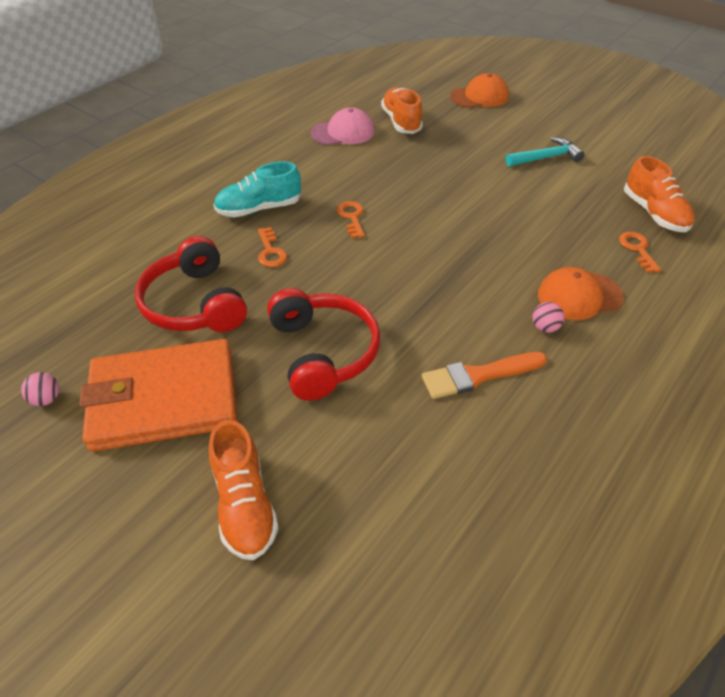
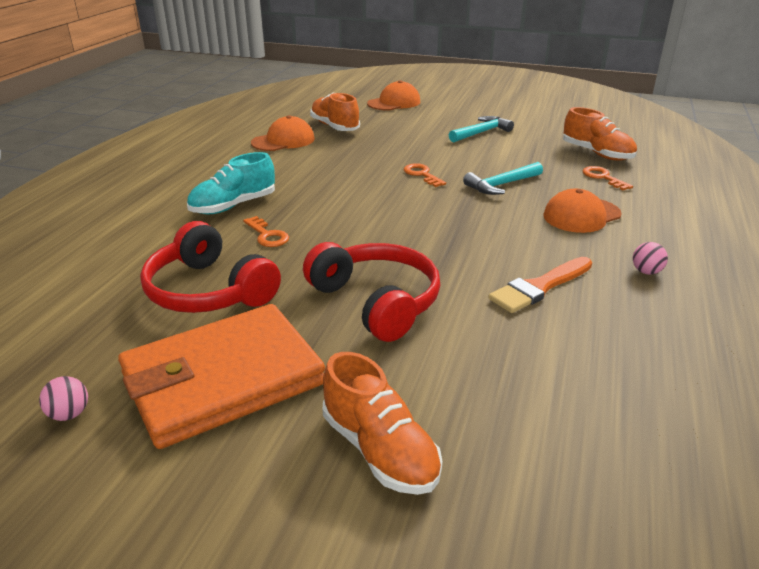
camera: 20 degrees left, 15 degrees down
pink cap [311,107,375,145] -> orange cap [251,115,315,151]
orange key [337,201,365,238] -> orange key moved to [404,163,446,187]
pink ball [532,302,564,333] -> pink ball moved to [633,242,668,275]
none -> turquoise hammer [463,162,543,195]

